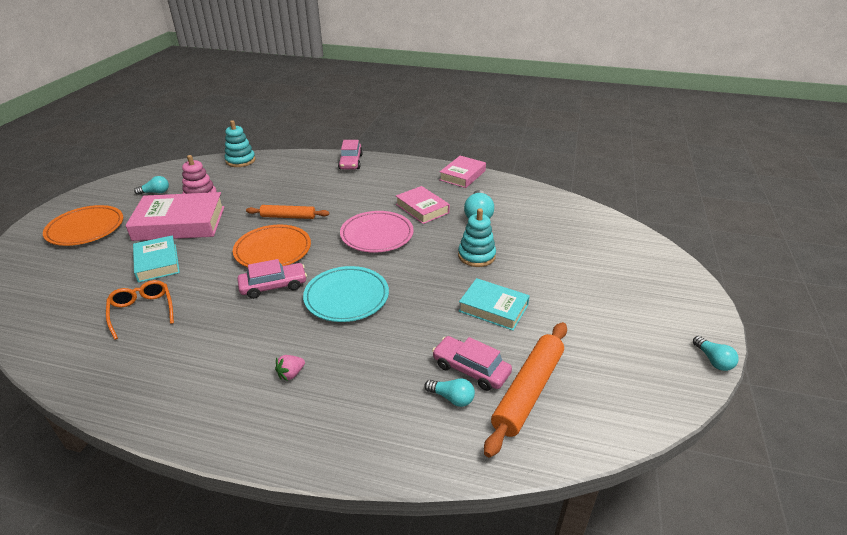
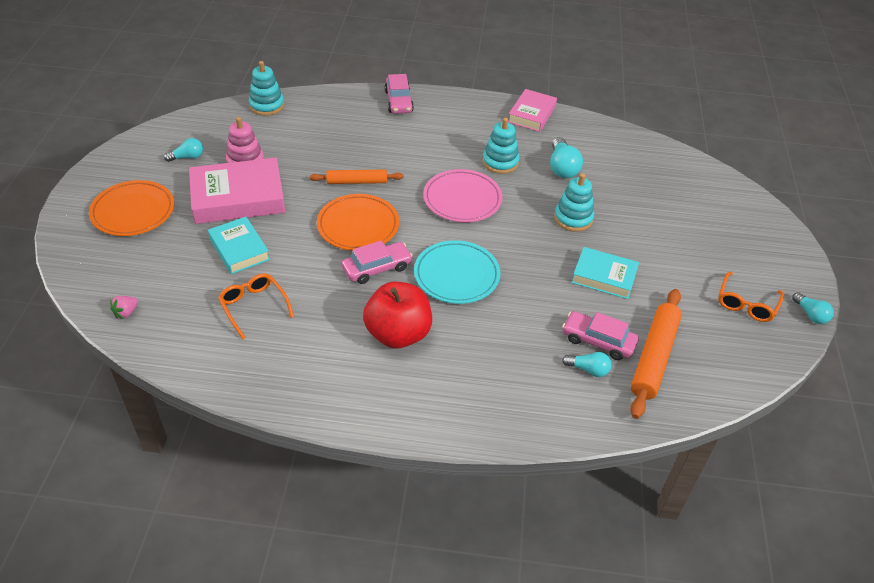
camera: 10 degrees left, 10 degrees up
pink strawberry [275,355,305,381] -> pink strawberry moved to [110,296,138,319]
pink book [396,186,450,224] -> turquoise stacking toy [482,117,520,174]
none -> red apple [363,282,432,348]
none -> orange glasses [718,272,784,322]

